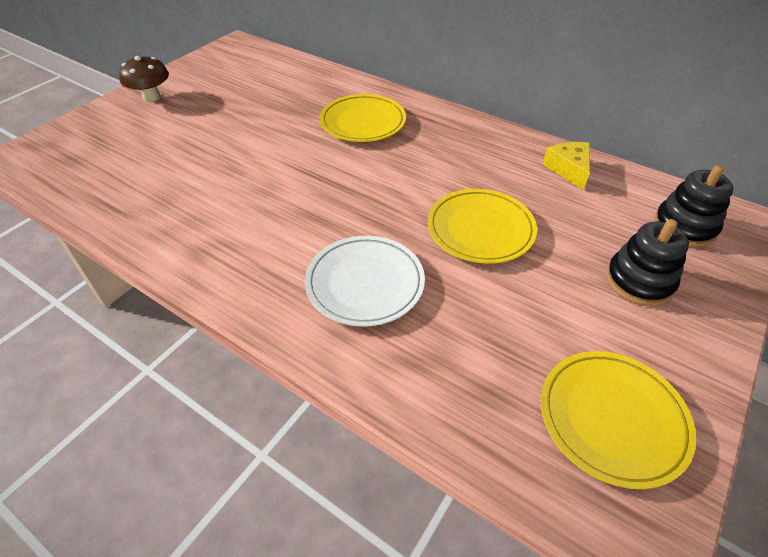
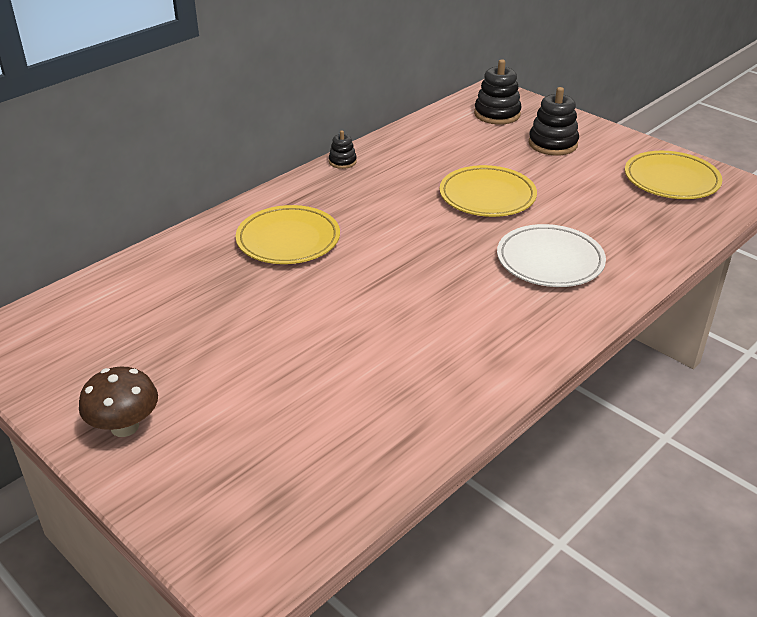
camera: 80 degrees left, 10 degrees down
yellow cheese [543,142,590,190] -> none
none -> black stacking toy [329,130,357,169]

